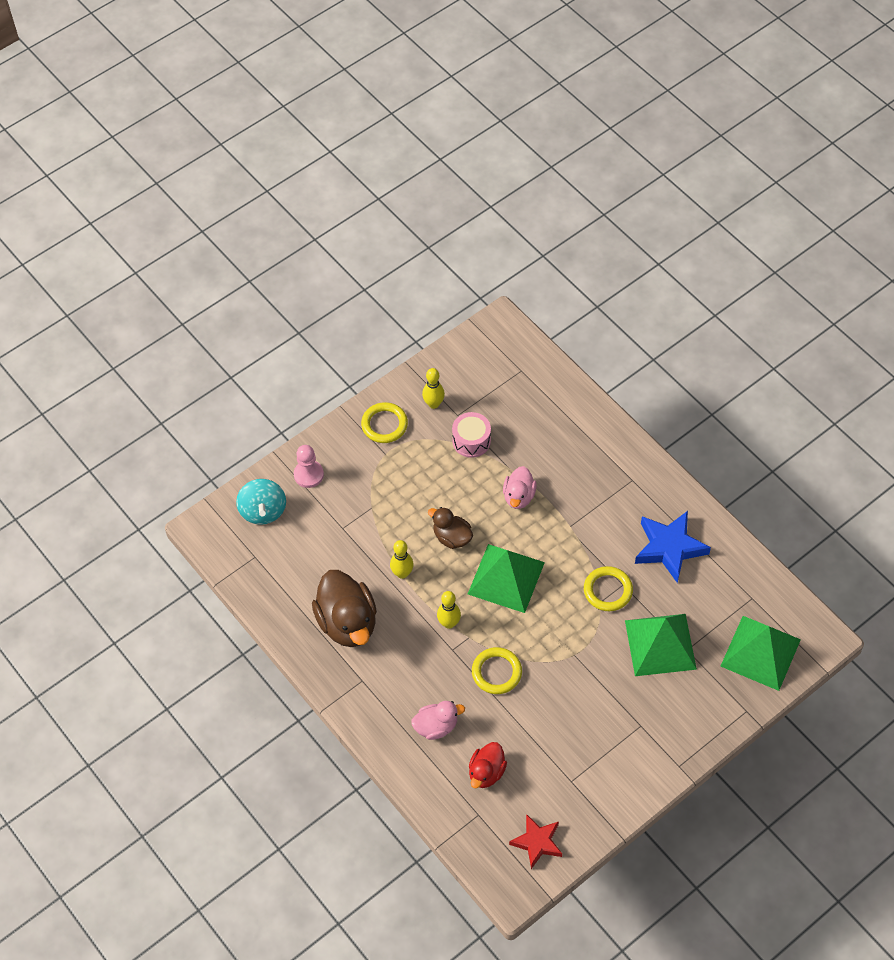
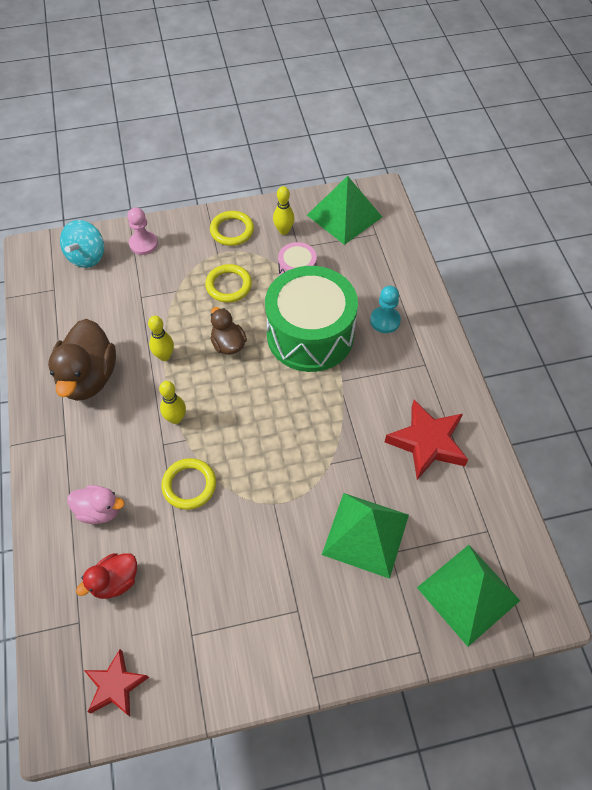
camera: 25 degrees right, 0 degrees up
green pyramid [468,544,545,613] -> green pyramid moved to [307,176,382,245]
pink duck [503,466,537,509] -> green drum [265,266,358,372]
yellow ring [584,566,633,611] -> yellow ring moved to [205,264,252,303]
blue star [635,511,711,583] -> red star [385,400,468,480]
none -> turquoise pawn [370,286,401,333]

